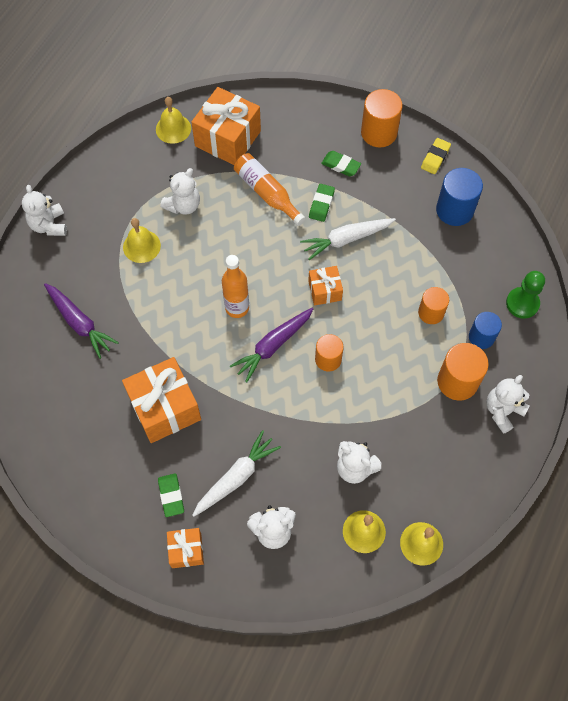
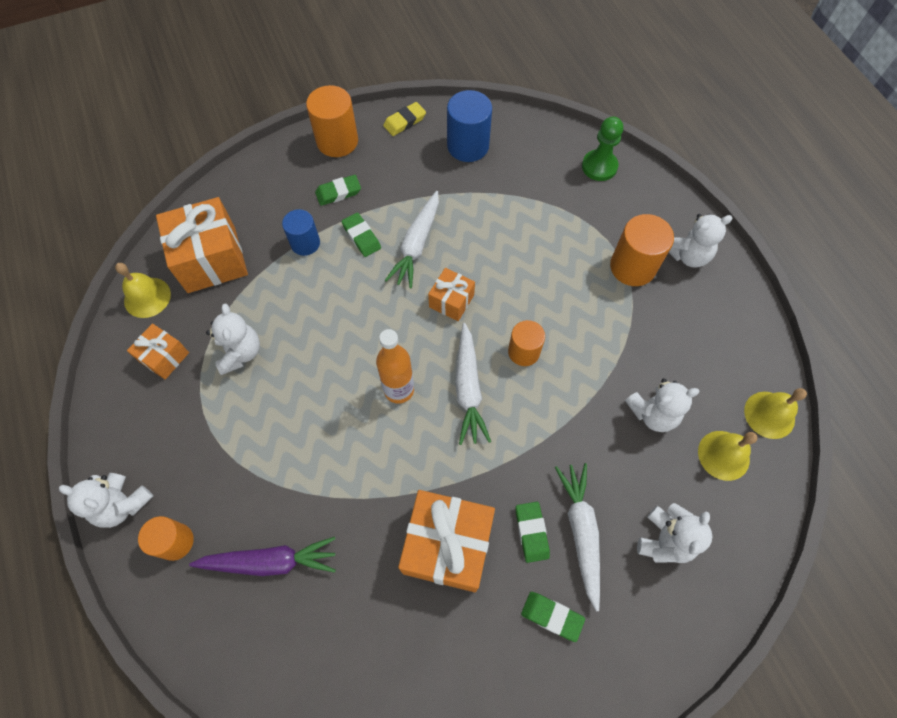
camera: 50 degrees left, 0 degrees up
yellow bell [123,218,161,263] -> none
orange gift [167,528,204,568] -> orange gift moved to [127,324,189,379]
purple carrot [230,308,313,382] -> white carrot [455,323,491,445]
orange bottle [234,153,306,226] -> none
orange cylinder [418,287,449,324] -> orange cylinder moved to [138,516,194,561]
yellow eraser [421,138,451,174] -> yellow eraser turned 75 degrees clockwise [383,102,426,136]
blue cylinder [469,312,502,349] -> blue cylinder moved to [282,209,320,256]
white teddy bear [486,375,529,434] -> white teddy bear turned 105 degrees counterclockwise [669,214,733,268]
none -> green eraser [516,502,550,563]

